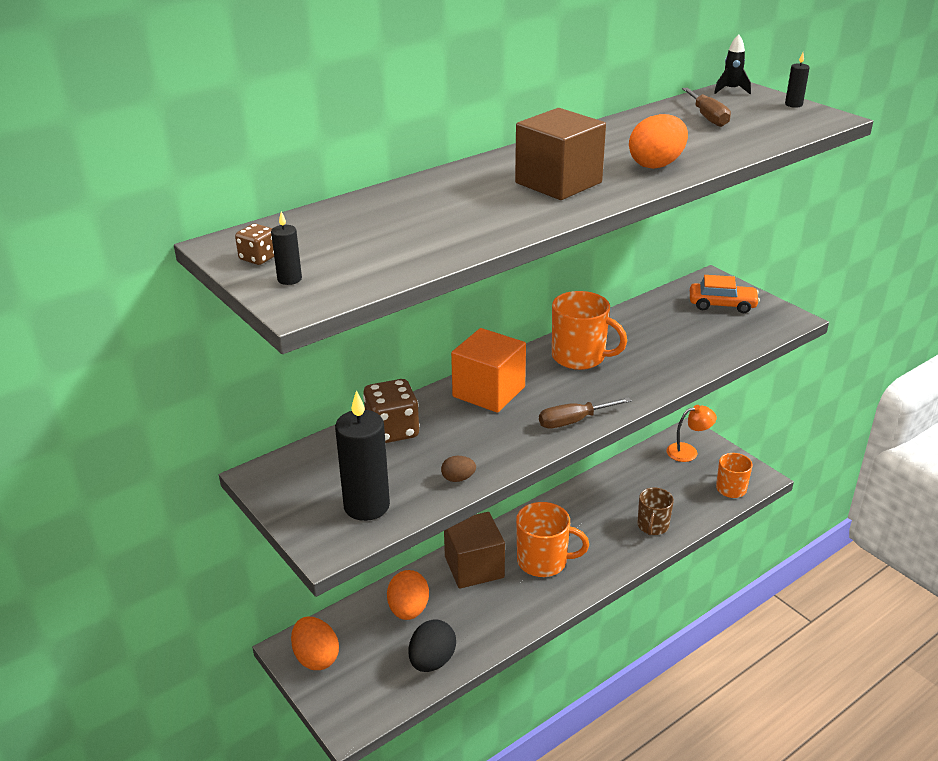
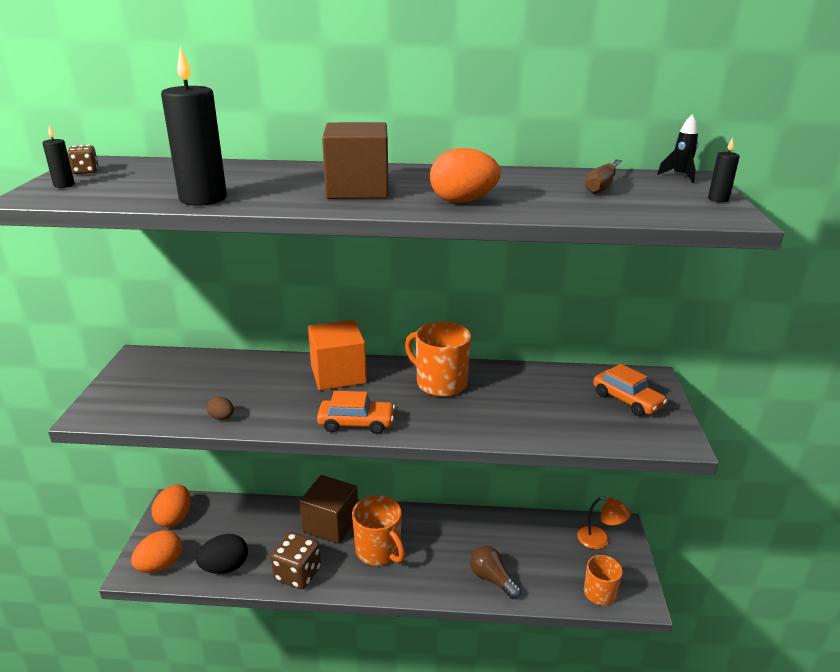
camera: 40 degrees right, 5 degrees down
black candle [335,390,390,521] -> black candle moved to [161,47,227,206]
brown dice [363,379,420,443] -> brown dice moved to [271,532,321,589]
orange egg [387,570,429,620] -> orange egg moved to [131,530,182,573]
brown screwdriver [539,397,631,429] -> orange car [317,391,395,434]
orange mug [552,291,627,370] -> orange mug turned 150 degrees clockwise [405,322,471,397]
brown mug [637,488,674,535] -> brown light bulb [470,545,521,599]

